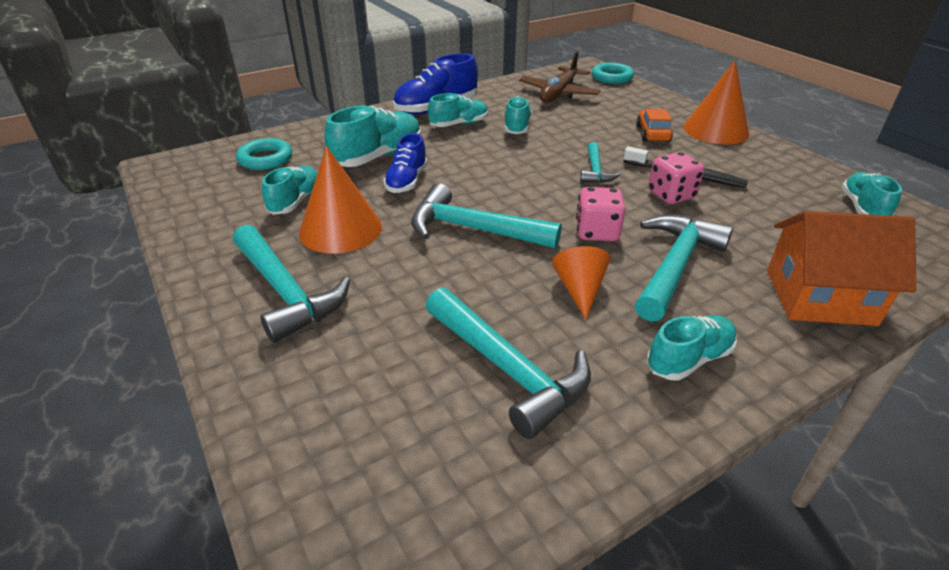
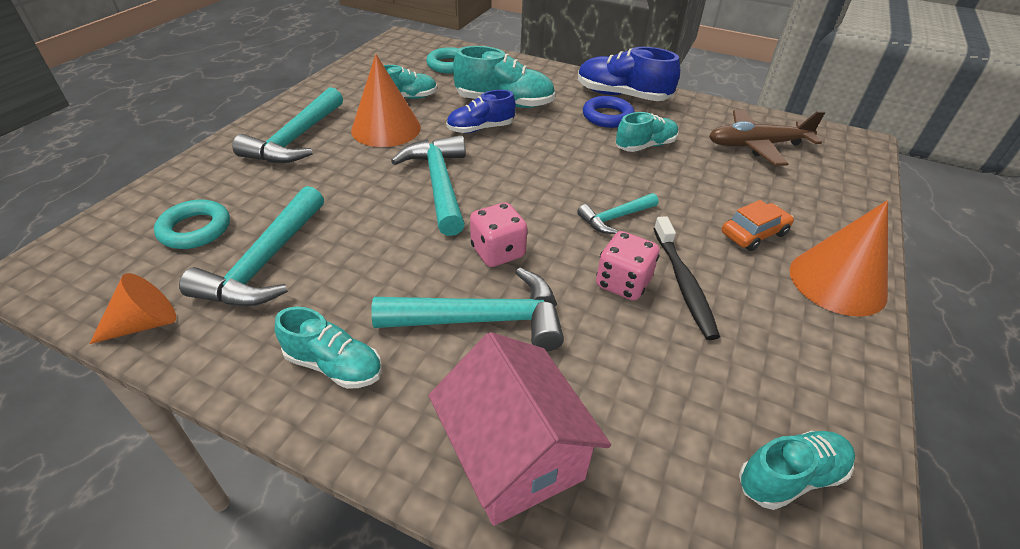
camera: 55 degrees right, 5 degrees up
turquoise shoe [428,93,488,127] -> blue ring [583,96,635,128]
orange cone [552,246,610,319] -> orange cone moved to [89,273,176,344]
turquoise ring [592,63,634,84] -> turquoise ring moved to [154,200,230,249]
orange house [767,211,916,326] -> pink house [429,332,611,526]

